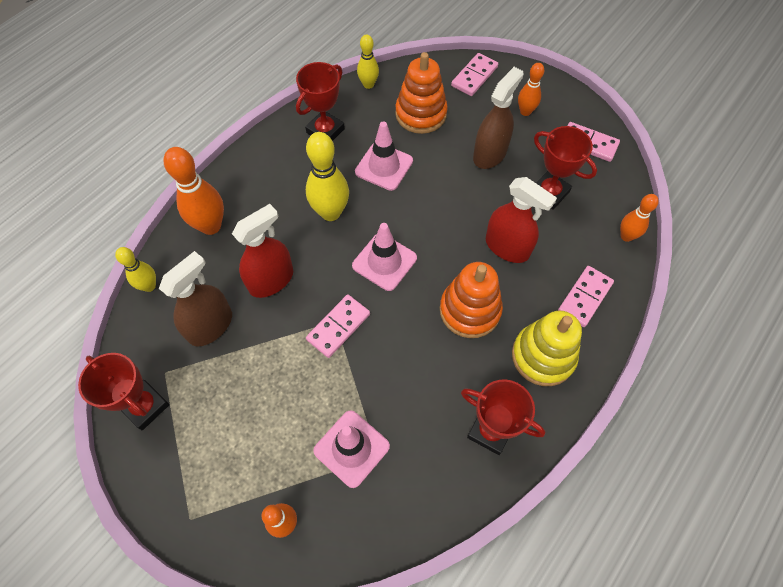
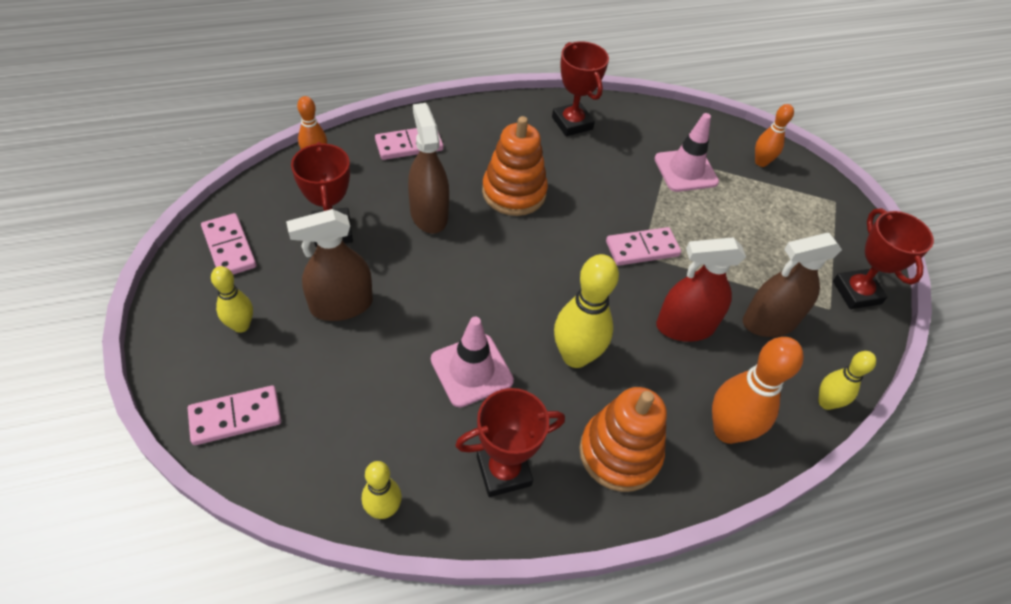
camera: 150 degrees left, 10 degrees down
pink traffic cone [352,223,417,291] -> none
orange stacking toy [395,52,448,134] -> orange stacking toy moved to [579,387,667,492]
red spray bottle [486,177,557,263] -> brown spray bottle [408,103,449,234]
yellow stacking toy [512,310,582,386] -> none
orange bowling pin [518,63,544,116] -> yellow bowling pin [211,266,253,333]

